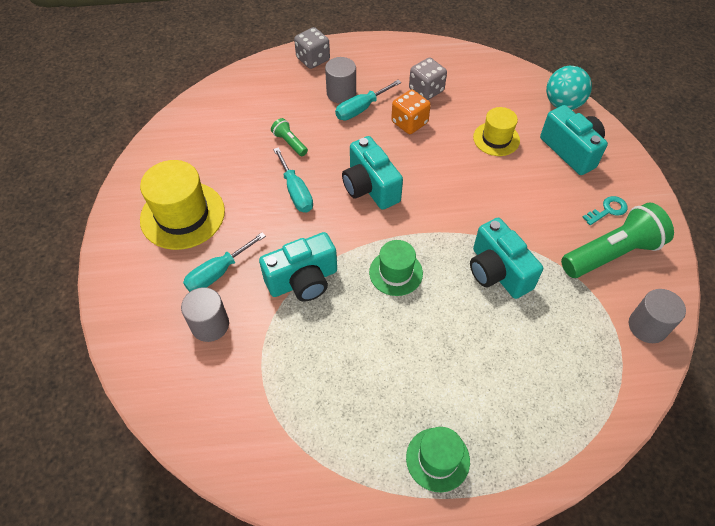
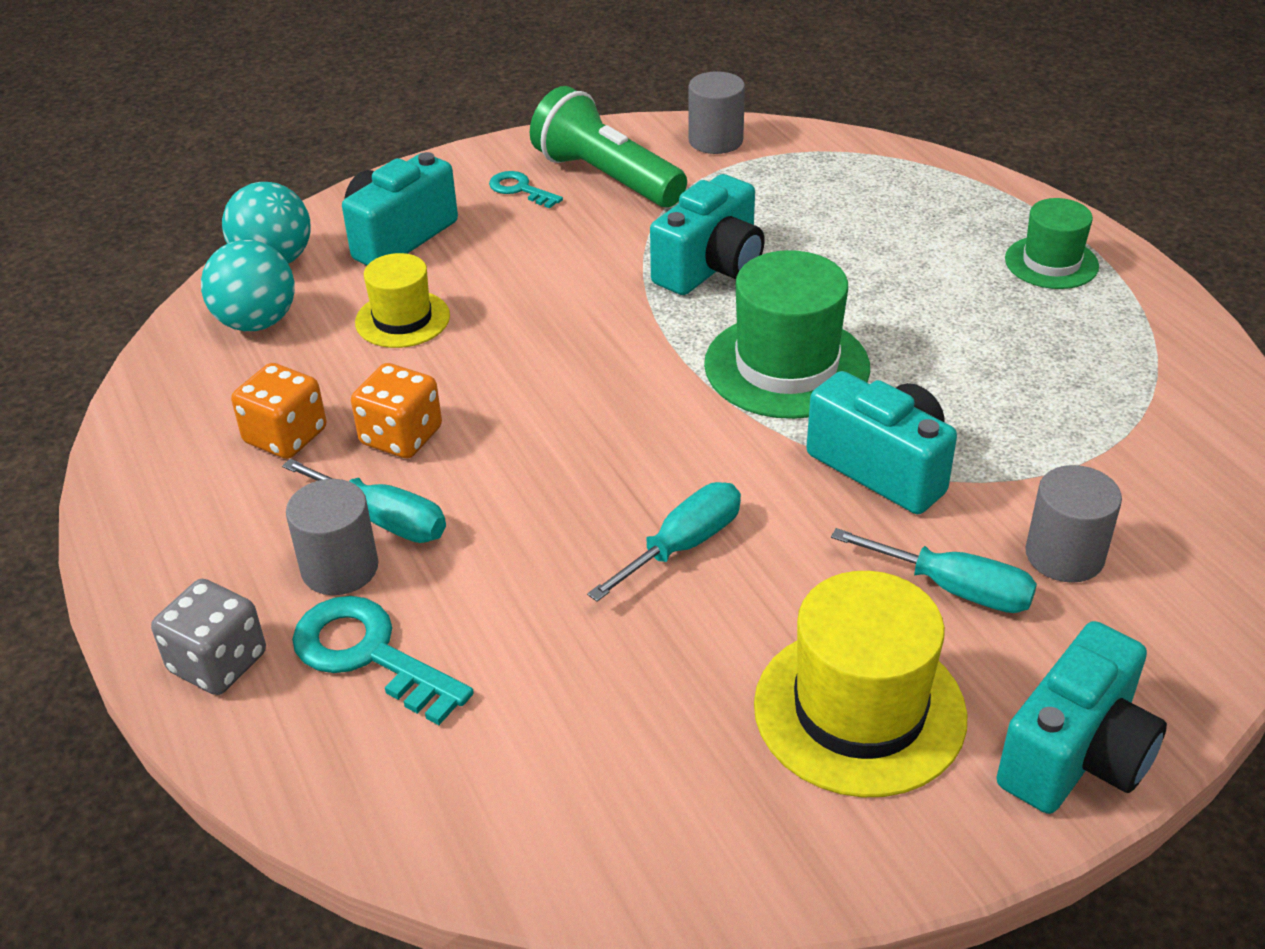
camera: 110 degrees left, 15 degrees down
green flashlight [271,118,308,156] -> none
turquoise camera [342,136,403,210] -> turquoise camera moved to [996,621,1167,814]
green hat [369,240,423,296] -> green hat [704,250,870,419], size x1.66
grey dice [409,58,447,100] -> orange dice [231,363,326,459]
none -> turquoise ball [201,240,295,331]
none -> turquoise key [292,596,474,725]

